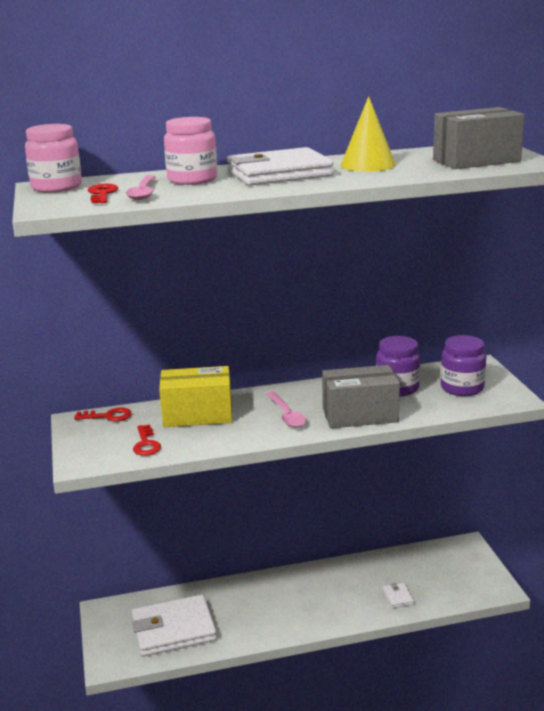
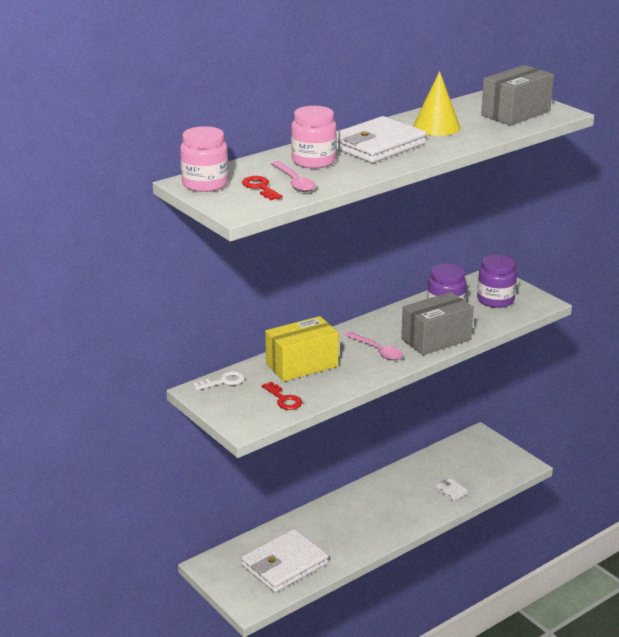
camera: 25 degrees left, 5 degrees up
red key [74,407,132,421] -> white key [193,371,245,391]

